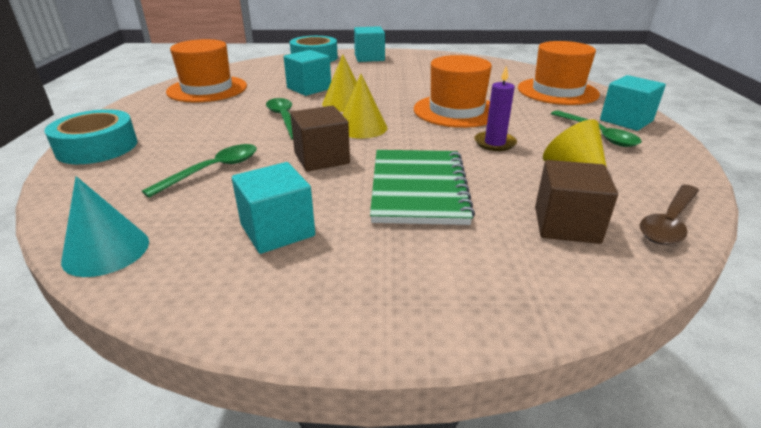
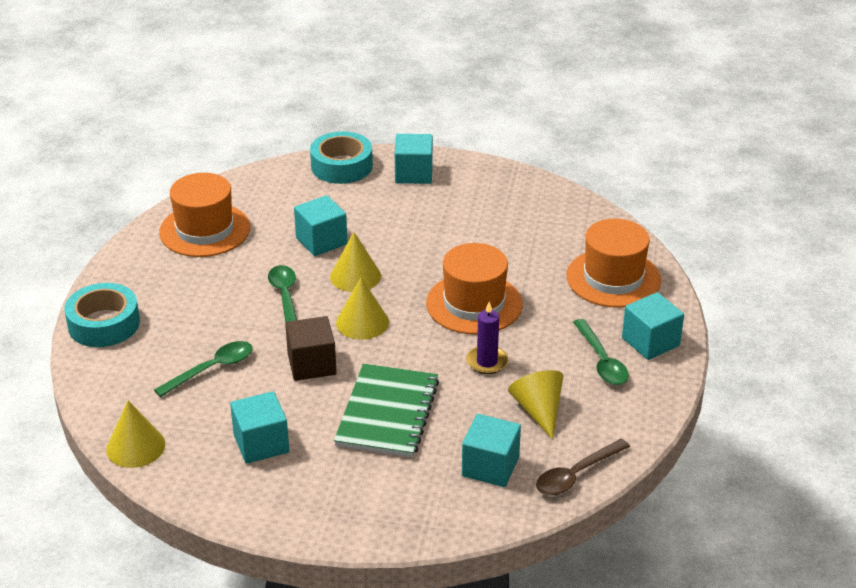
camera: 10 degrees right, 5 degrees up
turquoise cone [61,176,149,277] -> yellow cone [106,400,165,468]
brown cube [535,160,618,244] -> turquoise cube [462,414,521,487]

